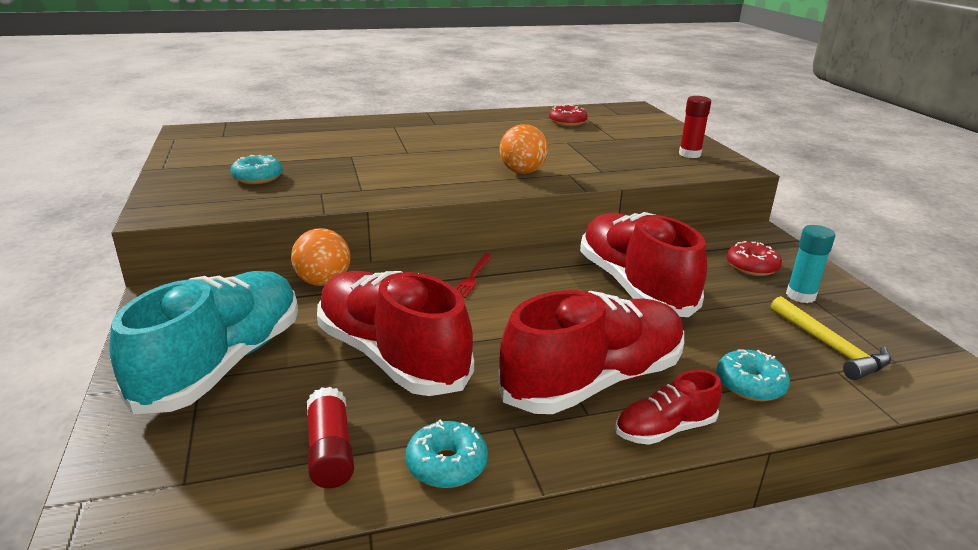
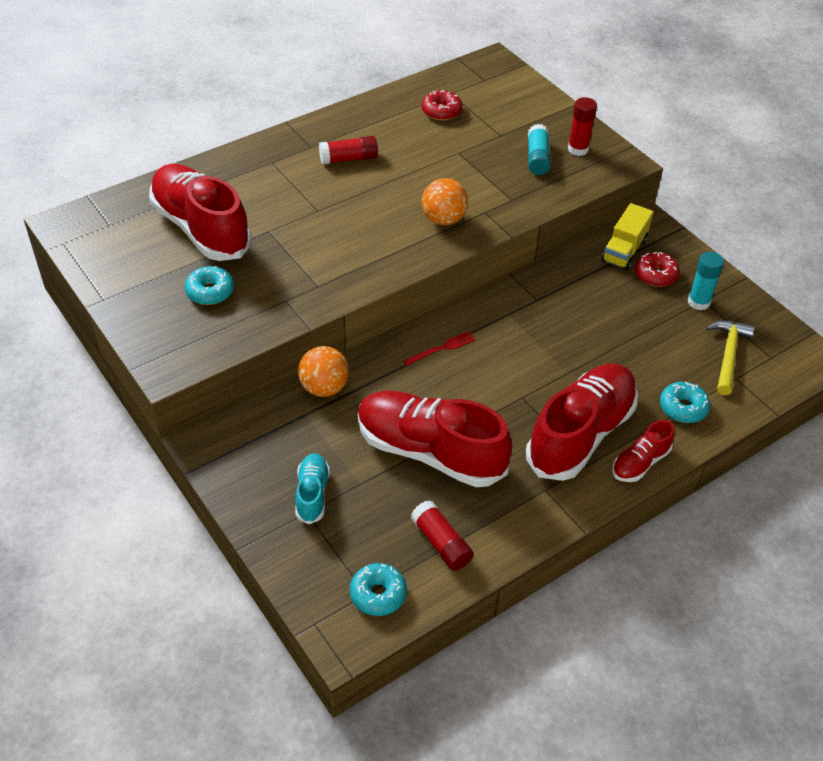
camera: 20 degrees left, 20 degrees up
turquoise shoe [109,271,298,414] -> turquoise shoe [295,453,330,524], size x0.48
turquoise donut [406,419,488,488] -> turquoise donut moved to [350,563,407,616]
red fork [456,254,492,298] -> red fork turned 120 degrees counterclockwise [403,331,476,366]
red shoe [580,212,707,317] -> red shoe moved to [149,164,252,261]
yellow hammer [771,296,891,380] -> yellow hammer turned 120 degrees counterclockwise [706,320,755,395]
none -> red glue stick [319,136,378,165]
none -> turquoise glue stick [528,124,551,175]
none -> yellow truck [601,203,653,270]

